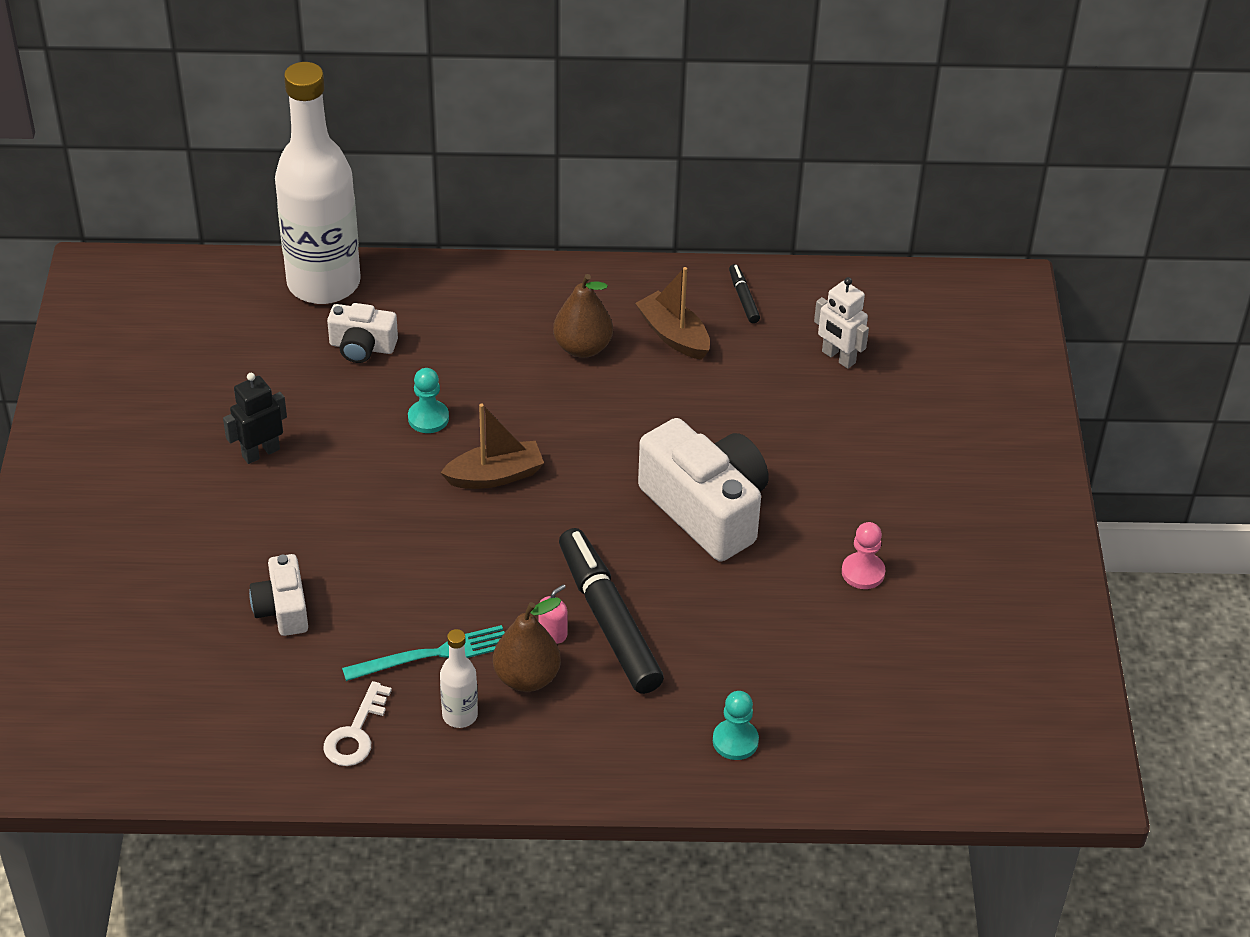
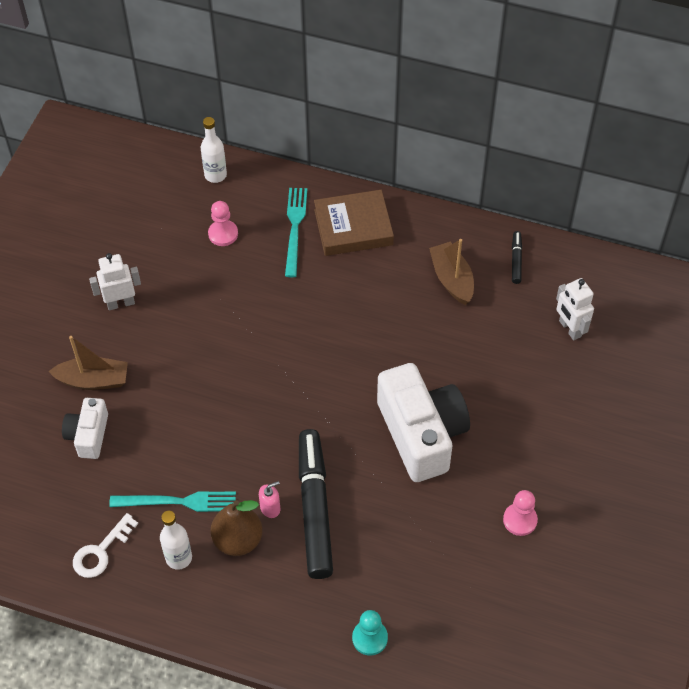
camera: 20 degrees right, 10 degrees up
black robot [223,373,287,464] -> white robot [89,253,141,310]
white bottle [275,62,361,304] -> white bottle [201,117,227,183], size x0.41
white camera [327,303,398,363] -> pink pawn [208,201,238,246]
turquoise pawn [408,368,449,433] -> none
brown boat [440,404,544,489] -> brown boat moved to [48,336,128,390]
brown pear [553,274,613,358] -> none
none -> turquoise fork [285,188,307,277]
none -> brown book [314,190,394,256]

